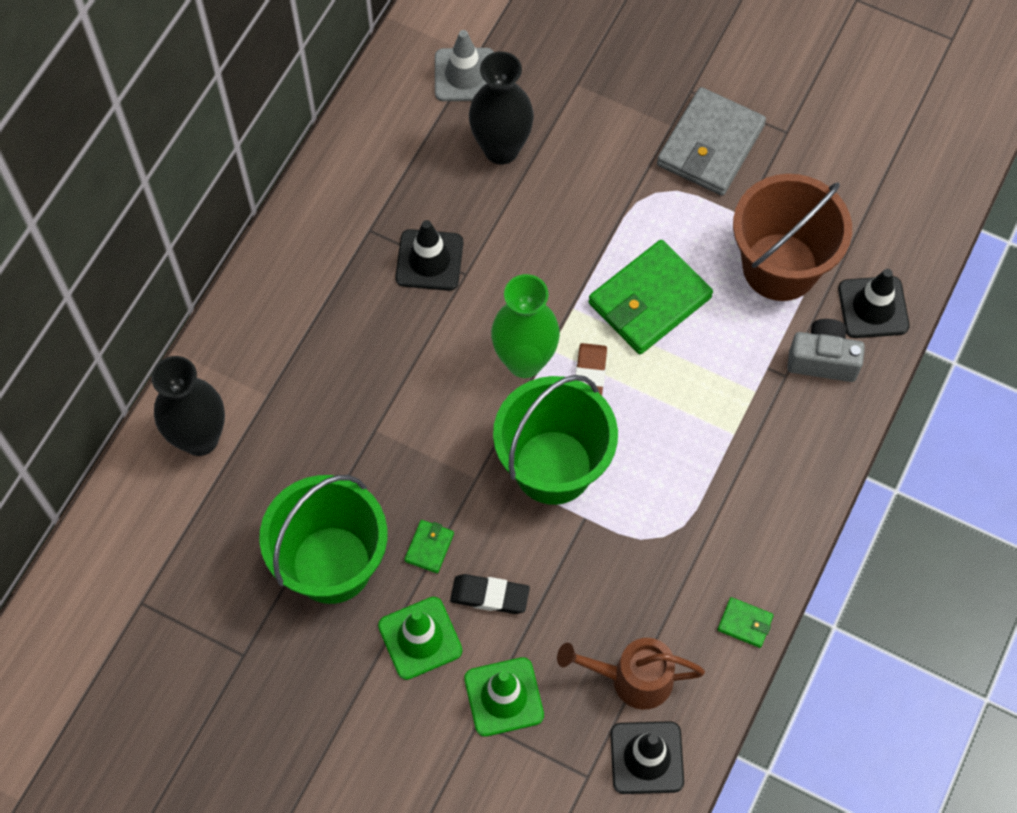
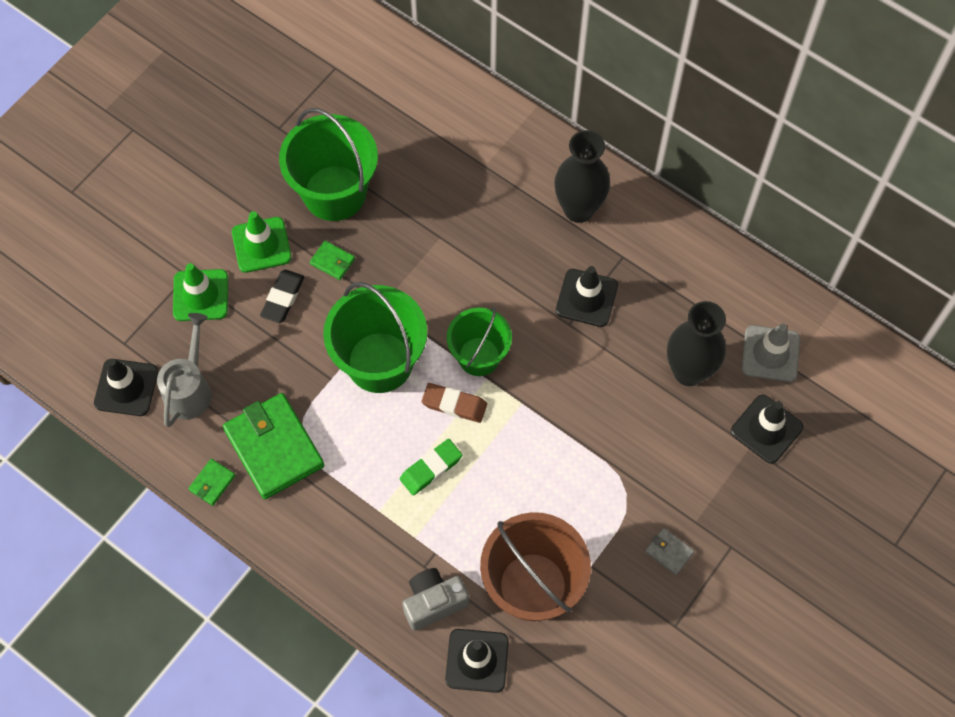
camera: 100 degrees right, 0 degrees up
black vase [151,356,225,456] -> black vase moved to [554,130,610,223]
green vase [491,274,560,378] -> green bucket [447,307,512,376]
brown watering can [557,638,705,710] -> grey watering can [157,313,212,427]
green wallet [589,240,713,354] -> green wallet moved to [223,393,324,499]
grey wallet [657,87,766,196] -> grey wallet [645,528,695,575], size x0.43
grey camera [787,319,865,382] -> grey camera turned 135 degrees counterclockwise [402,568,469,631]
none -> green eraser [400,439,462,495]
none -> black traffic cone [731,395,803,464]

